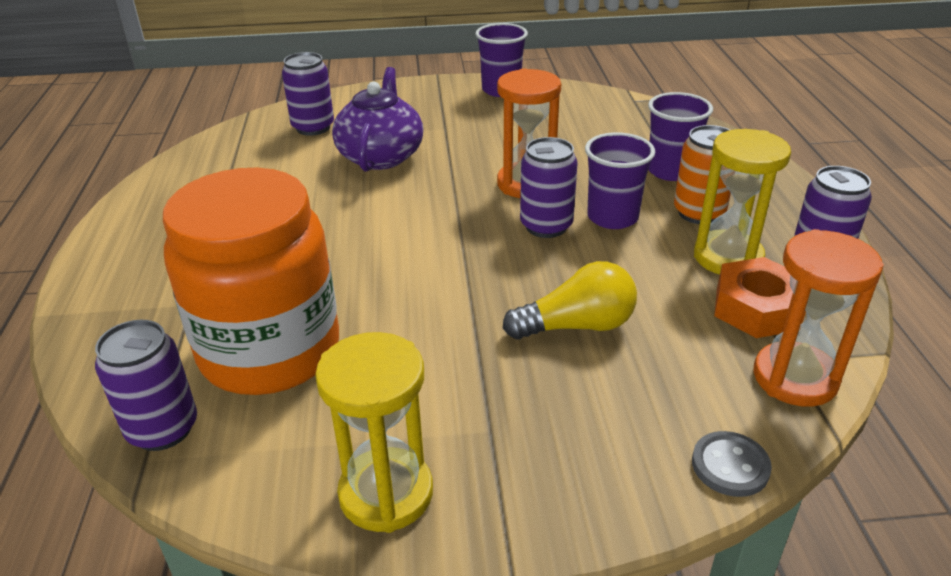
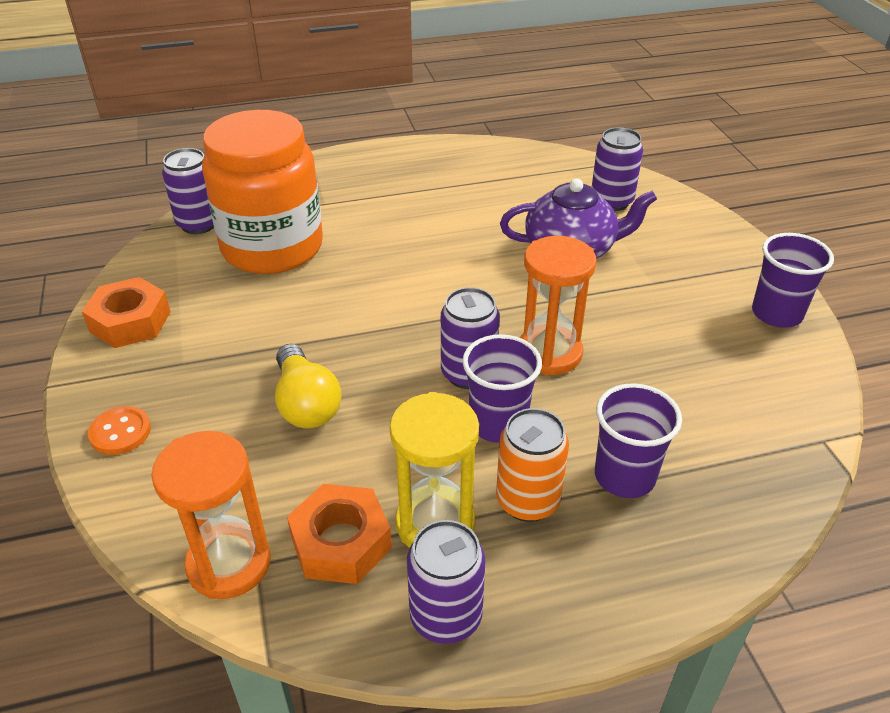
camera: 80 degrees right, 5 degrees up
yellow hourglass [315,332,433,533] -> orange nut [82,277,170,348]
grey button [692,431,772,497] -> none
none -> orange button [88,406,151,455]

